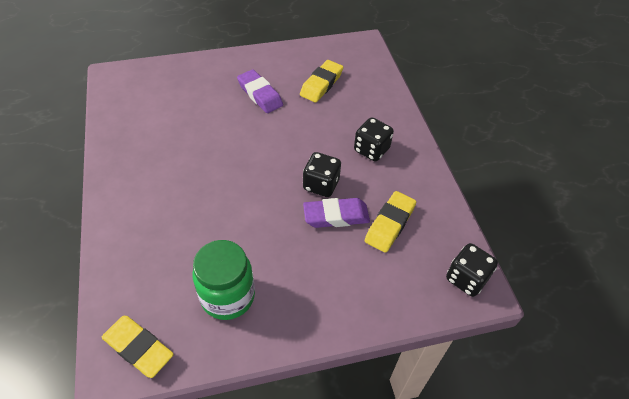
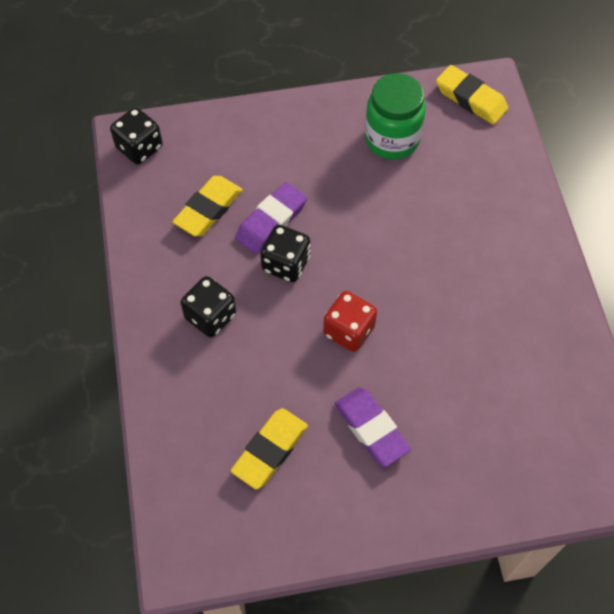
camera: 175 degrees left, 10 degrees up
purple eraser [303,198,370,228] -> purple eraser turned 45 degrees counterclockwise [235,182,307,254]
none -> red dice [323,291,377,352]

